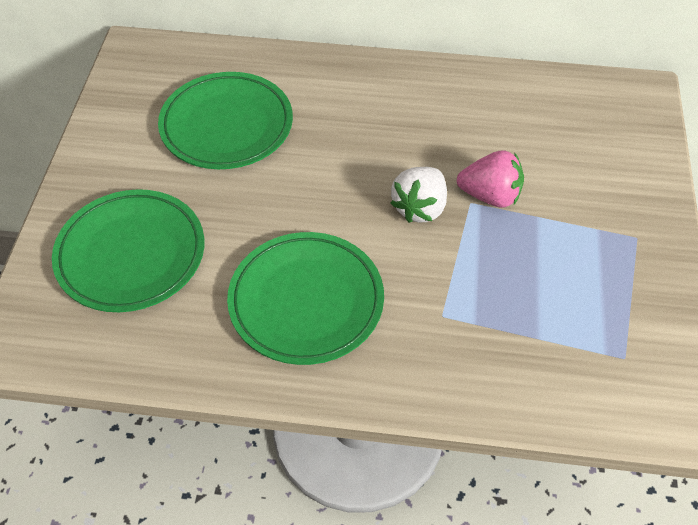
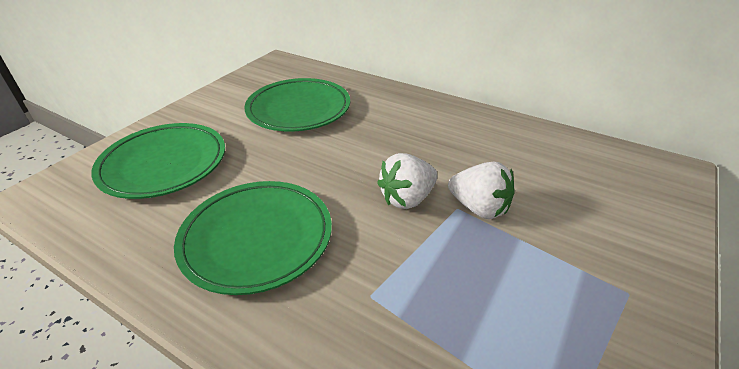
camera: 25 degrees right, 15 degrees down
pink strawberry [457,150,524,208] -> white strawberry [448,162,515,219]

